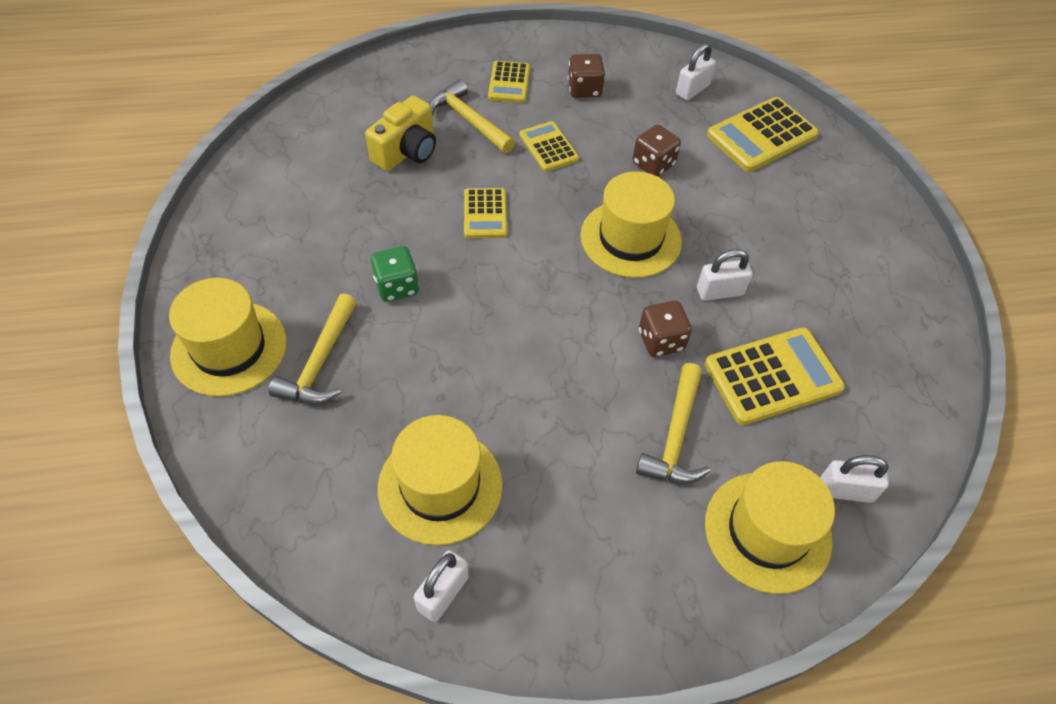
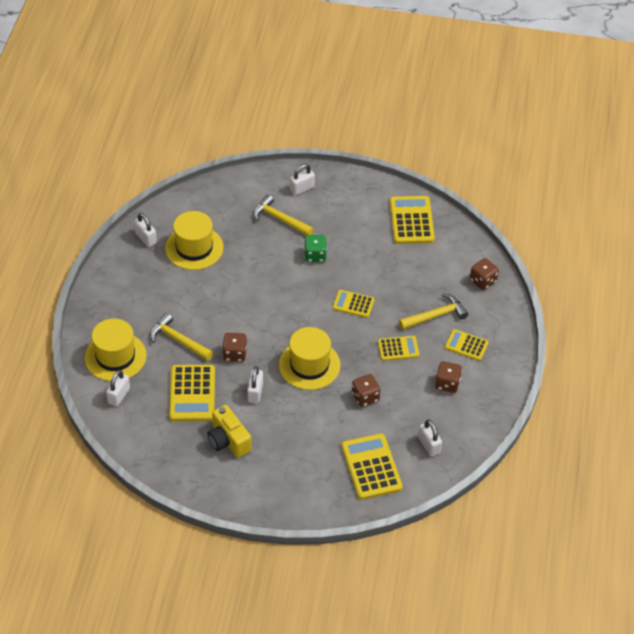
camera: 110 degrees right, 5 degrees down
yellow hat [169,278,287,397] -> white padlock [290,164,315,195]
yellow camera [365,95,436,171] -> yellow camera moved to [207,405,251,458]
none -> yellow calculator [390,196,435,244]
none -> brown dice [470,258,499,290]

